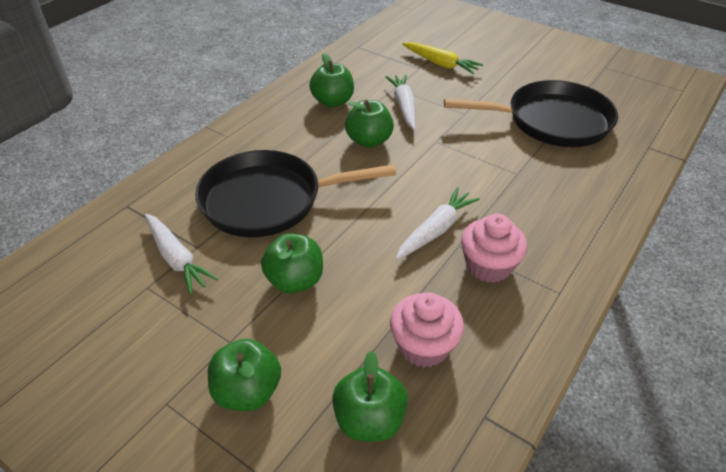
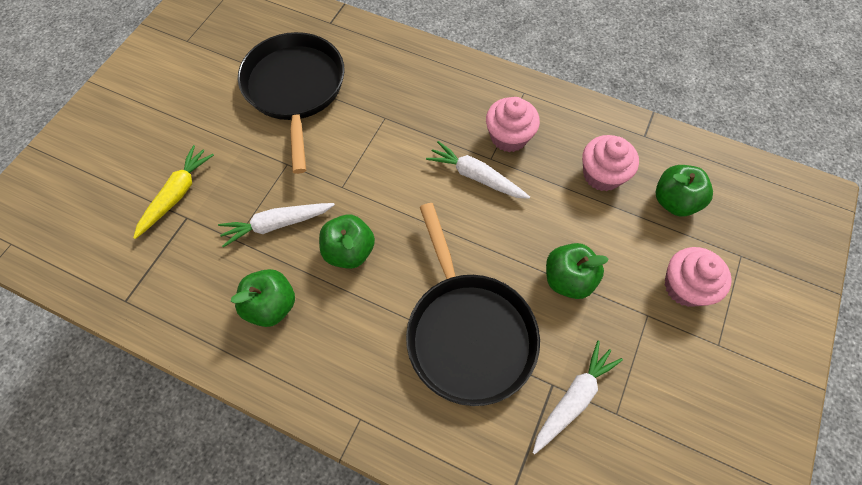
camera: 100 degrees left, 20 degrees up
green apple [208,339,281,411] -> pink cupcake [665,247,732,307]

